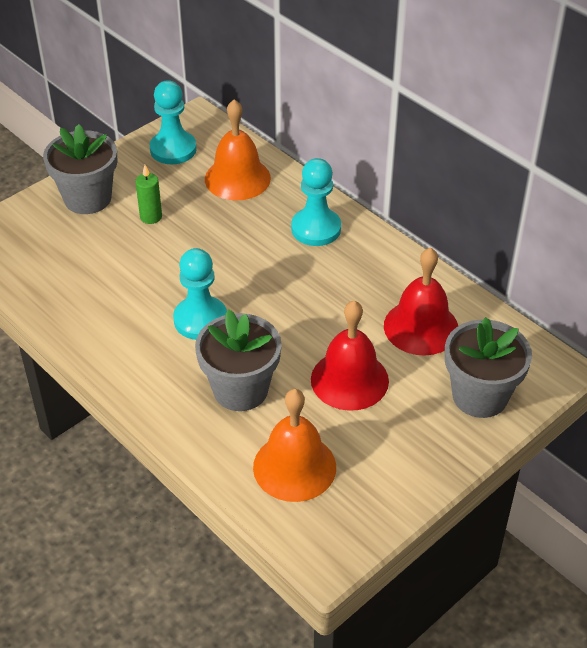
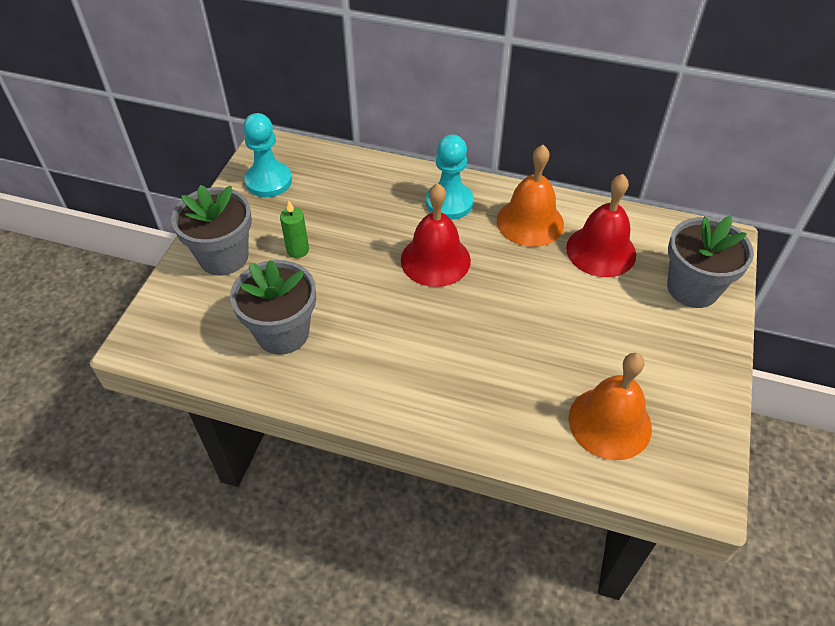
camera: 30 degrees left, 5 degrees up
turquoise pawn [173,248,227,340] -> none
grey flower pot [195,309,282,411] -> grey flower pot moved to [230,260,316,355]
orange bell [205,99,271,200] -> orange bell moved to [497,145,564,247]
red bell [311,301,389,411] -> red bell moved to [401,183,471,287]

